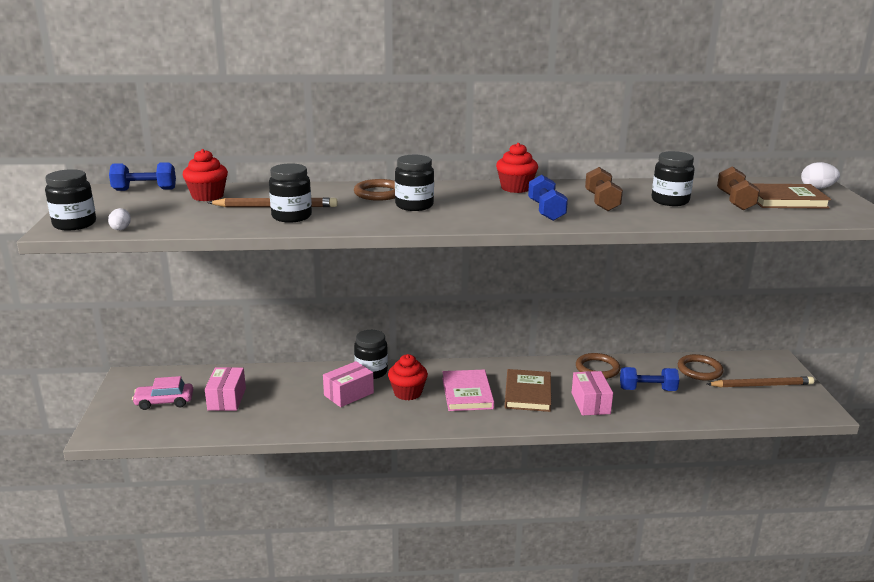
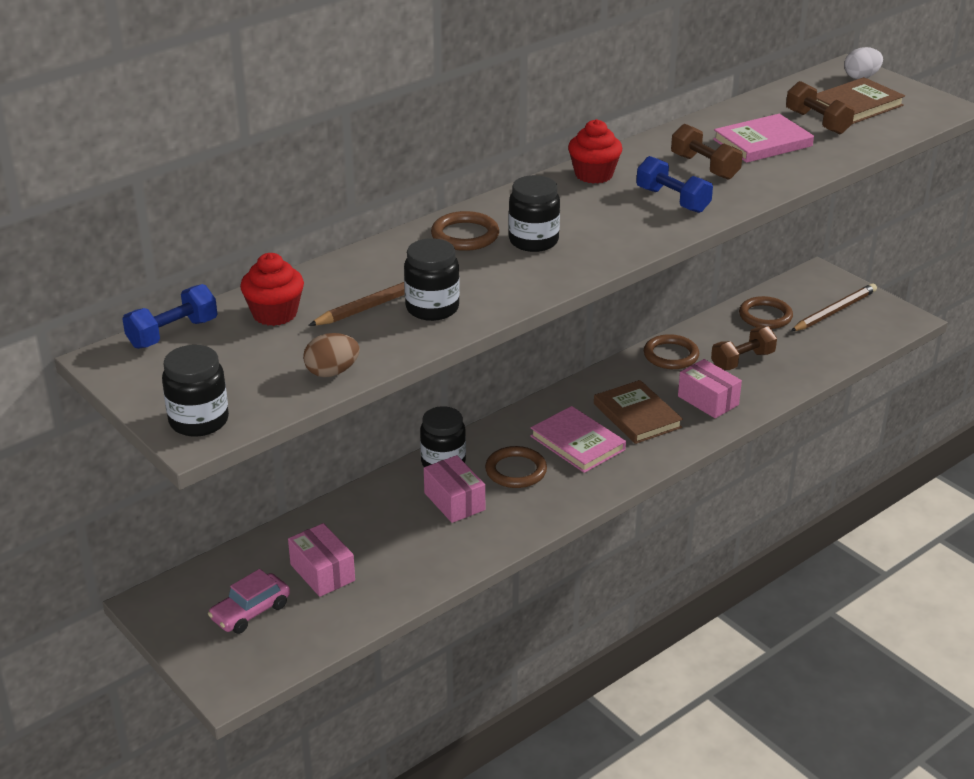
camera: 35 degrees left, 10 degrees up
white egg [108,208,131,230] -> none
pink box [323,361,374,407] -> pink box turned 45 degrees counterclockwise [424,455,485,523]
red cupcake [388,354,428,400] -> brown ring [485,446,547,488]
blue dumbbell [620,367,679,391] -> brown dumbbell [711,326,777,370]
black jar [652,151,695,206] -> pink book [713,114,814,163]
none -> brown egg [303,333,360,377]

